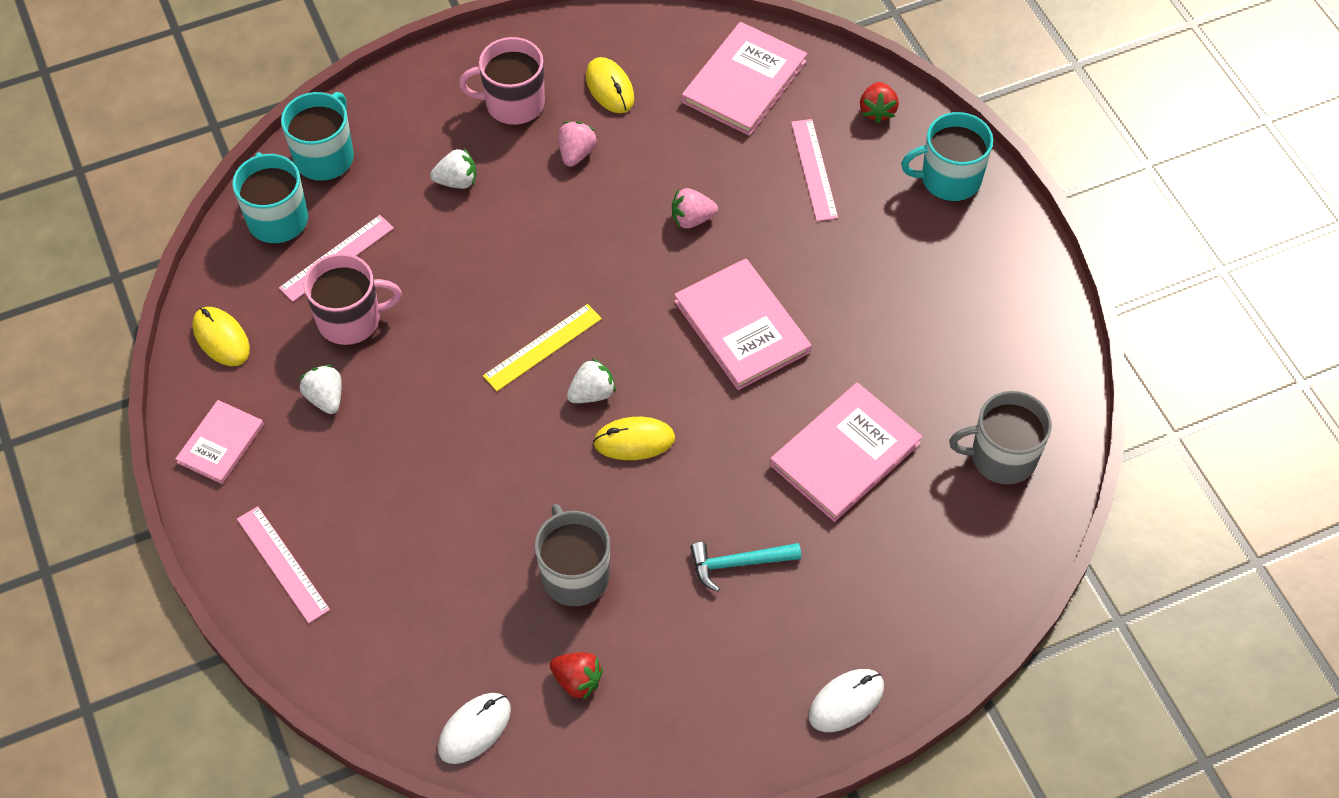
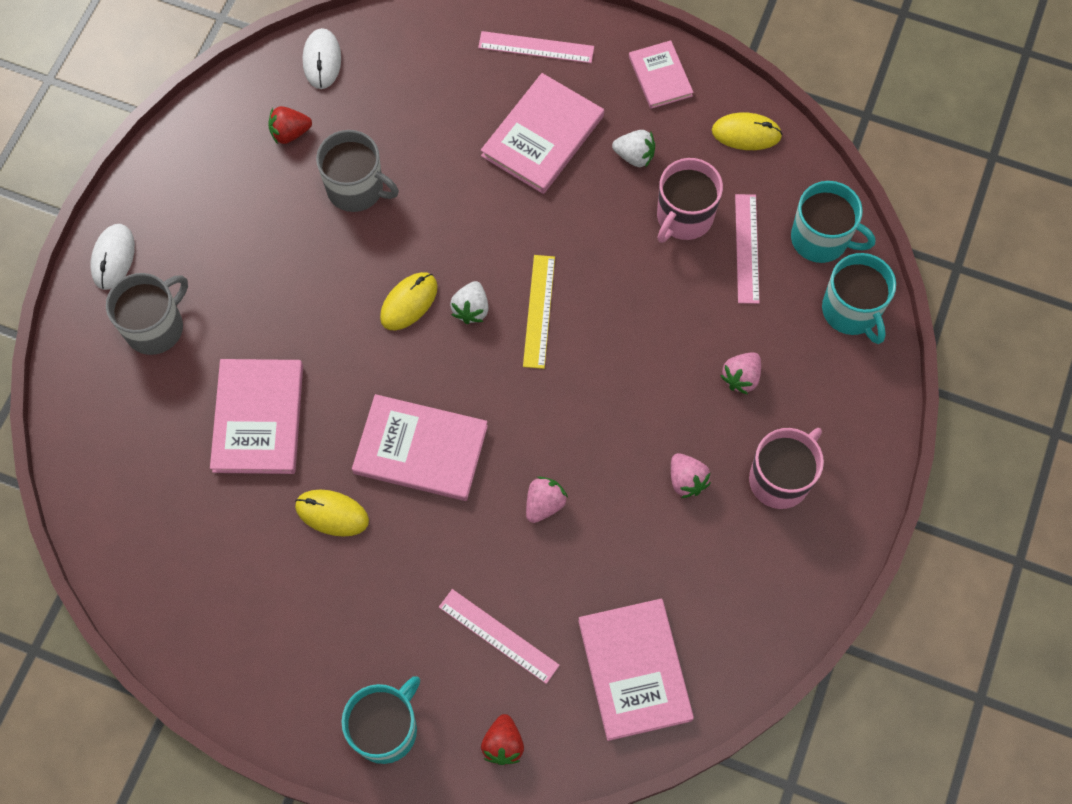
camera: 135 degrees right, 10 degrees up
white strawberry [430,149,476,189] -> pink strawberry [720,352,761,395]
yellow mouse [586,57,634,113] -> yellow mouse moved to [295,489,369,537]
turquoise hammer [690,542,801,592] -> none
red strawberry [860,82,899,124] -> red strawberry turned 135 degrees counterclockwise [481,714,524,765]
grey mug [949,391,1052,485] -> grey mug moved to [106,273,188,355]
none -> pink book [481,73,604,194]

